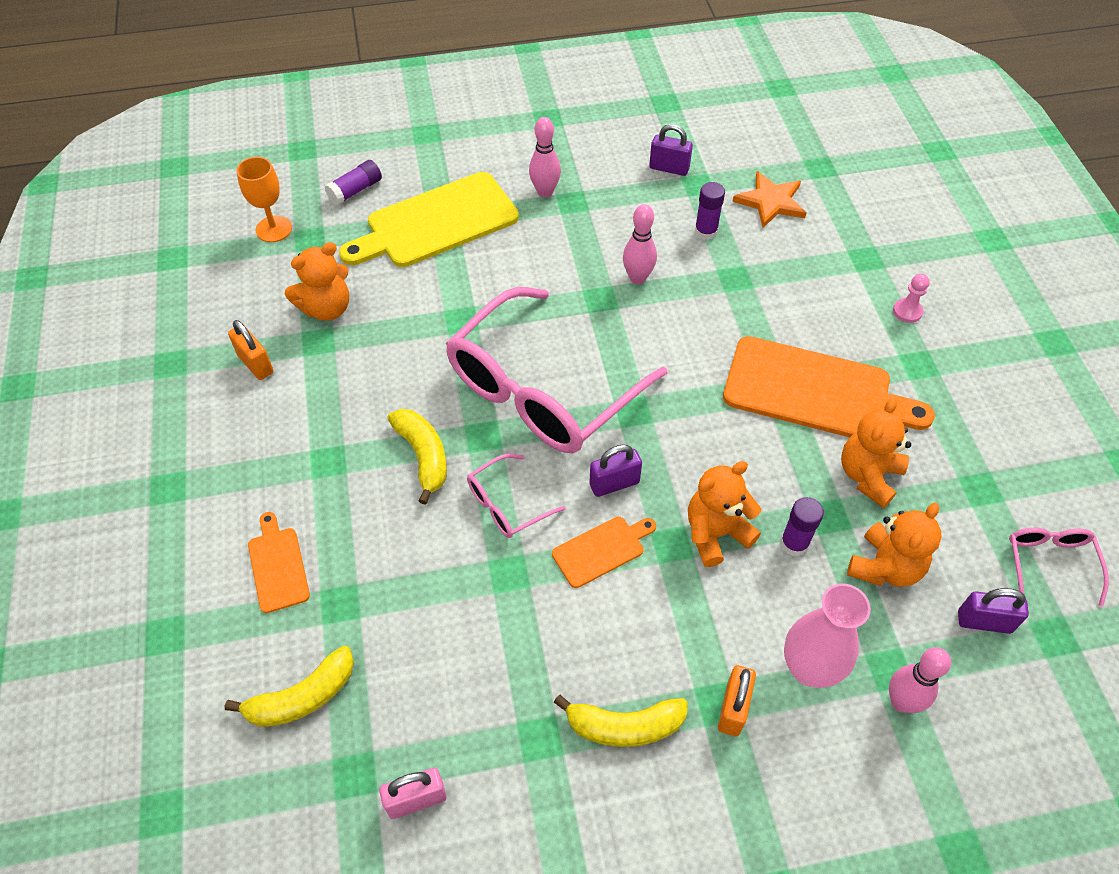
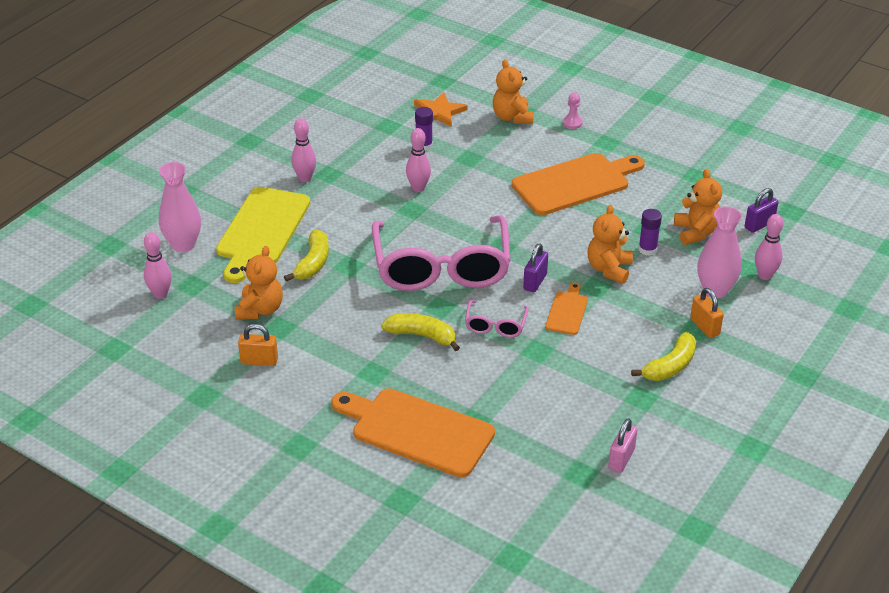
camera: 45 degrees left, 15 degrees down
yellow banana [225,646,354,727] -> yellow banana moved to [284,229,329,282]
orange goblet [236,157,292,242] -> pink bowling pin [144,232,172,299]
orange cutting board [248,512,310,613] -> orange cutting board [331,388,495,478], size x2.06
purple glue stick [324,160,382,205] -> pink vase [159,162,201,252]
purple padlock [649,124,693,176] -> none
orange teddy bear [841,398,911,508] -> orange teddy bear moved to [493,59,533,124]
pink glasses [1009,528,1109,607] -> none

